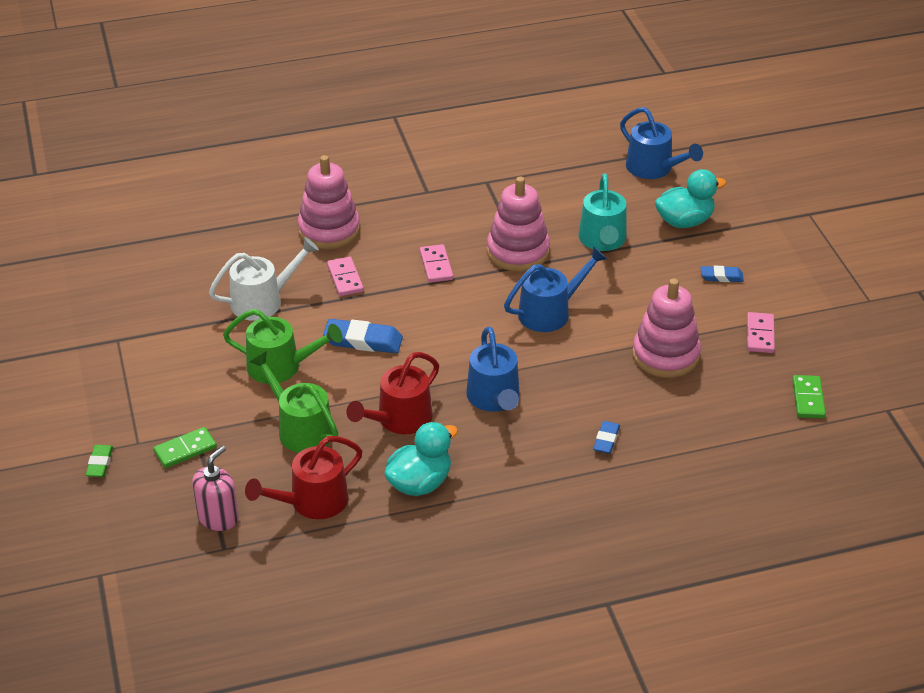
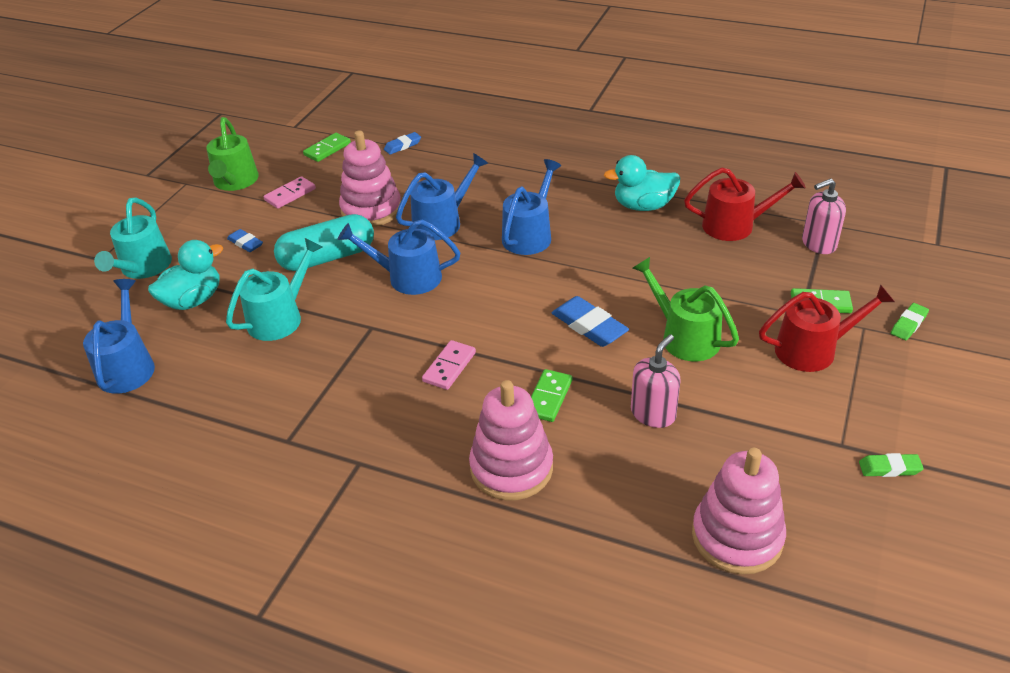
camera: 140 degrees left, 0 degrees up
white watering can [209,237,319,321] -> pink soap dispenser [631,334,681,428]
green watering can [250,351,338,453] -> green watering can moved to [207,117,259,191]
pink domino [327,257,364,296] -> green domino [531,369,573,422]
red watering can [346,352,439,434] -> red watering can moved to [759,284,895,372]
pink stacking toy [487,177,550,271] -> pink stacking toy moved to [692,448,786,575]
blue eraser [593,421,620,454] -> blue eraser moved to [384,132,421,155]
turquoise duck [655,169,727,228] -> turquoise duck turned 120 degrees clockwise [148,240,223,310]
none -> turquoise watering can [94,198,172,279]
none -> turquoise capsule [274,214,374,271]
none -> blue watering can [396,153,488,240]
none -> green eraser [859,453,924,477]

